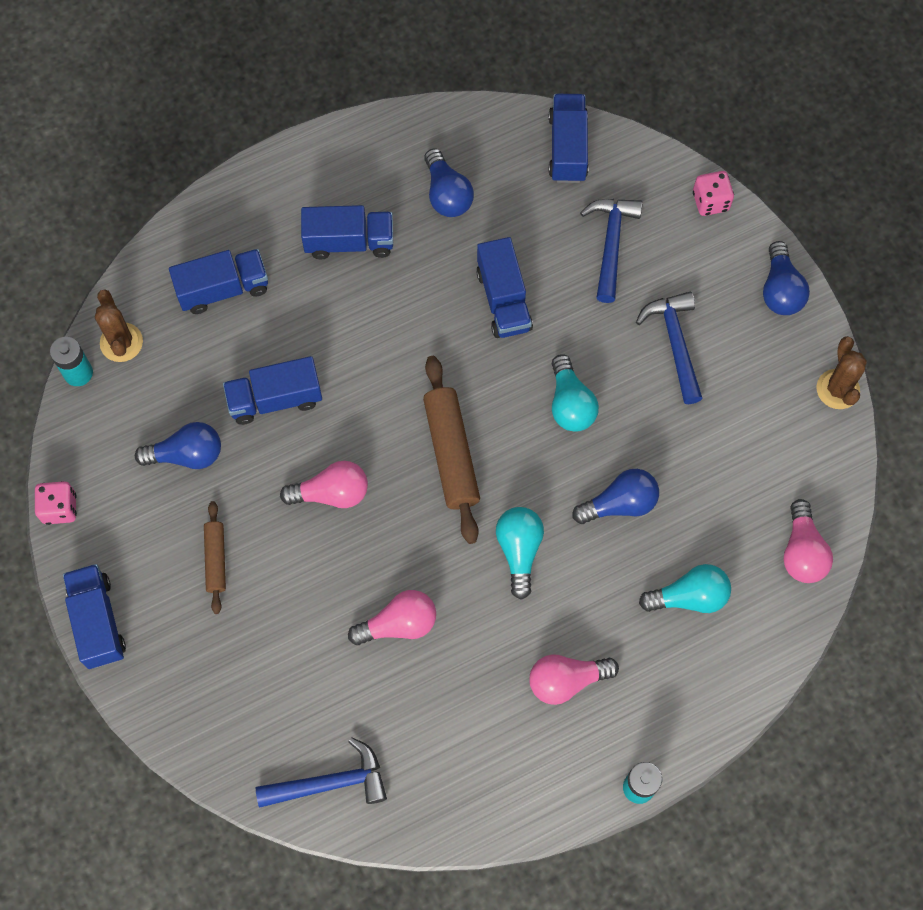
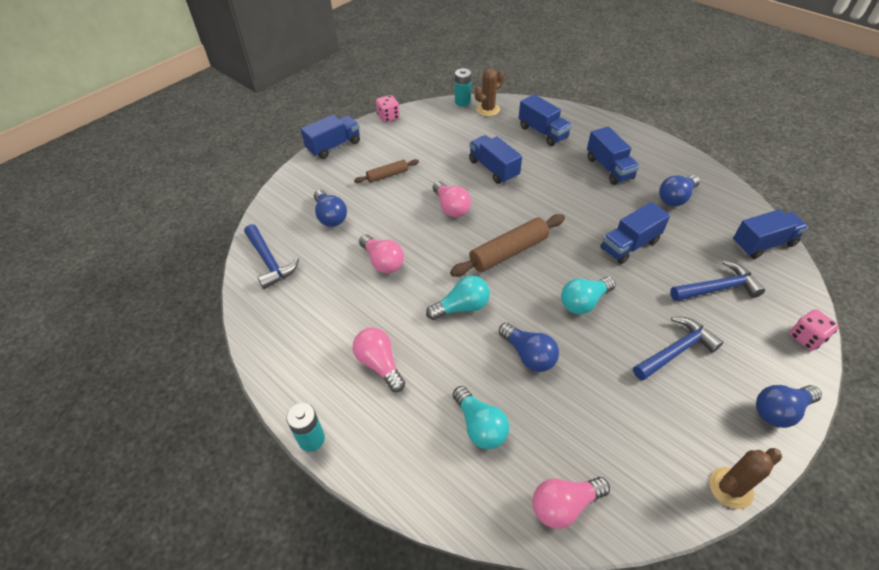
camera: 70 degrees right, 20 degrees down
blue light bulb [135,422,221,469] -> blue light bulb moved to [314,190,347,227]

